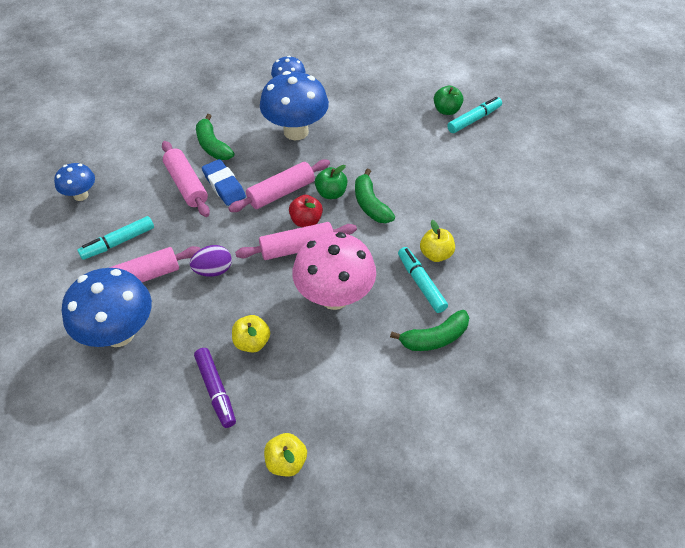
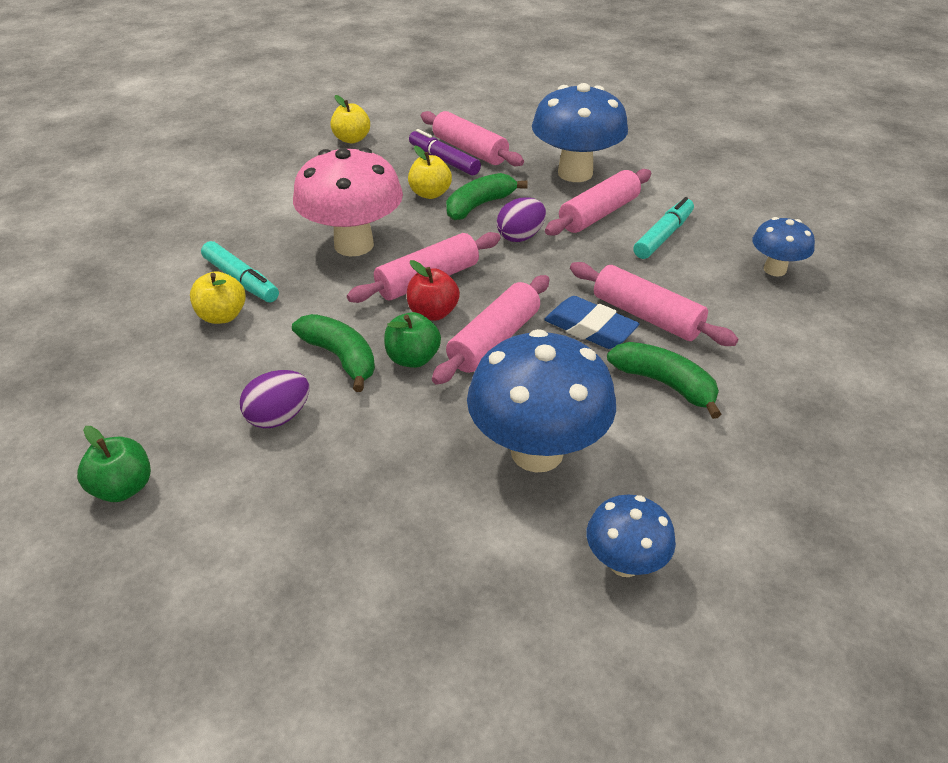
camera: 160 degrees right, 10 degrees down
green banana [390,310,470,351] -> green banana moved to [446,173,528,220]
green apple [434,86,463,115] -> green apple moved to [77,426,151,502]
turquoise marker [447,97,502,133] -> none
none -> purple egg [240,370,309,428]
none -> pink rolling pin [421,111,524,166]

